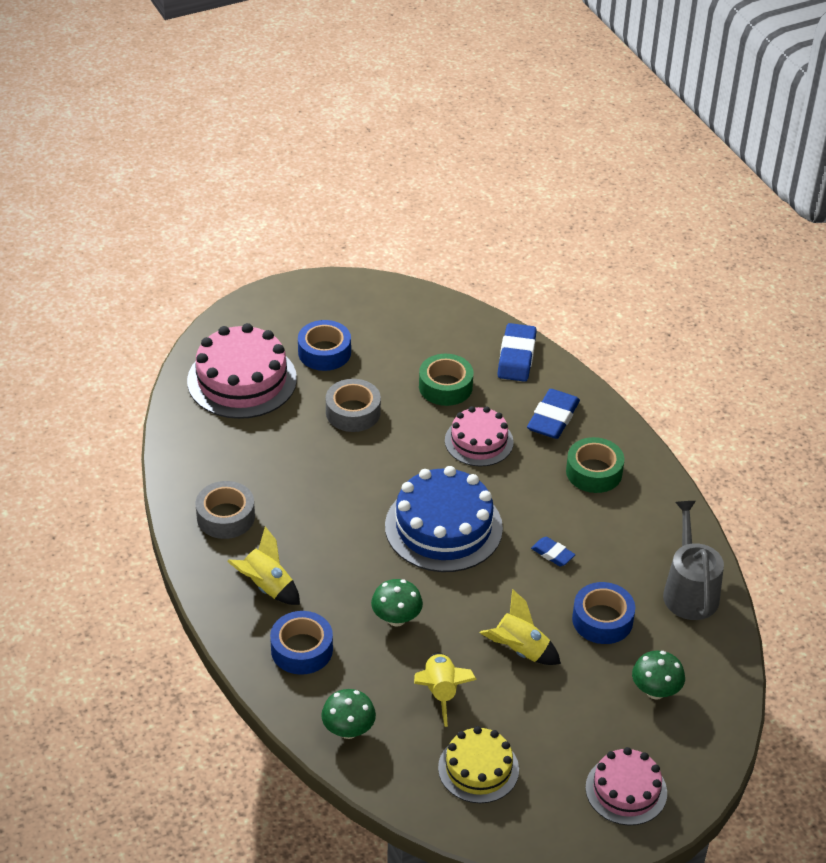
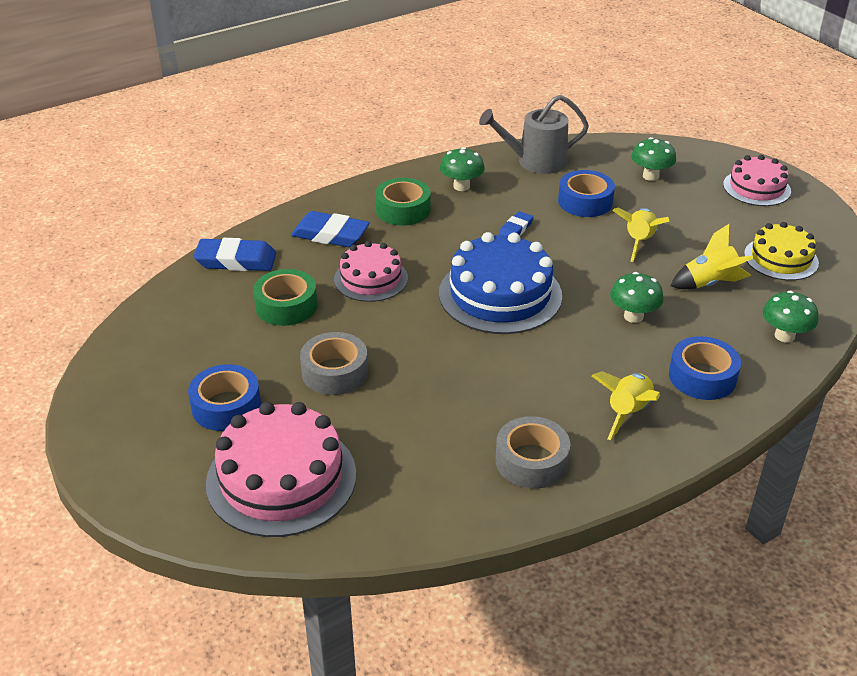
camera: 95 degrees left, 5 degrees down
none -> green mushroom [440,147,485,191]

